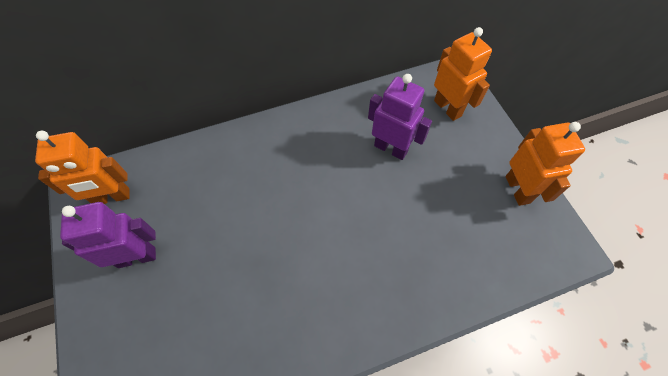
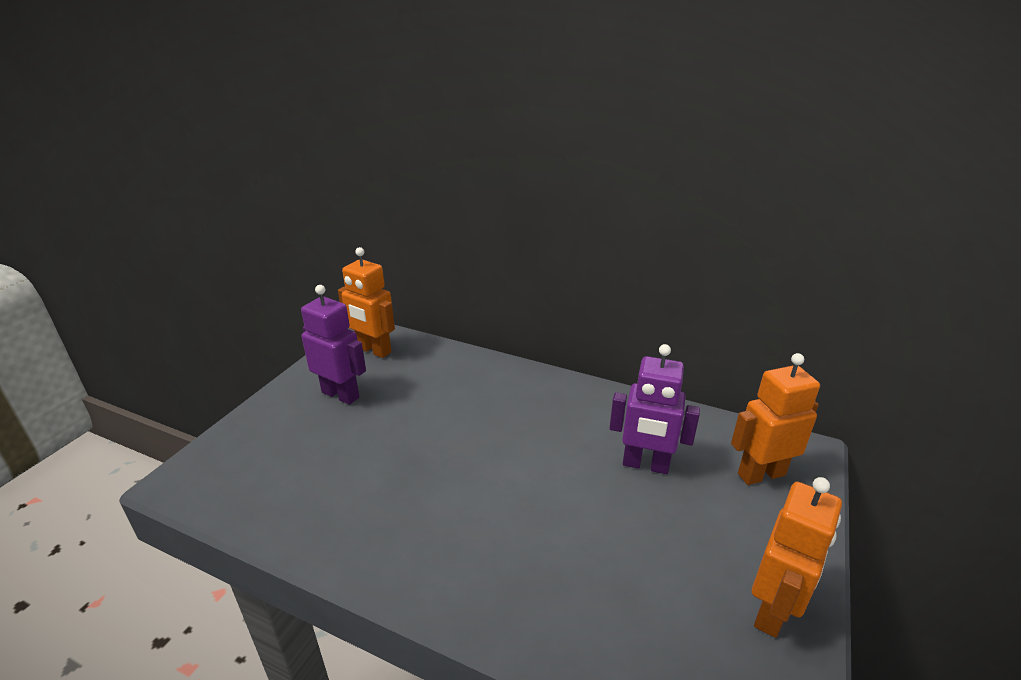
camera: 45 degrees right, 30 degrees down
purple robot [368,74,432,160] -> purple robot turned 120 degrees clockwise [610,344,700,474]
orange robot [434,27,492,121] -> orange robot turned 120 degrees counterclockwise [731,353,820,485]

